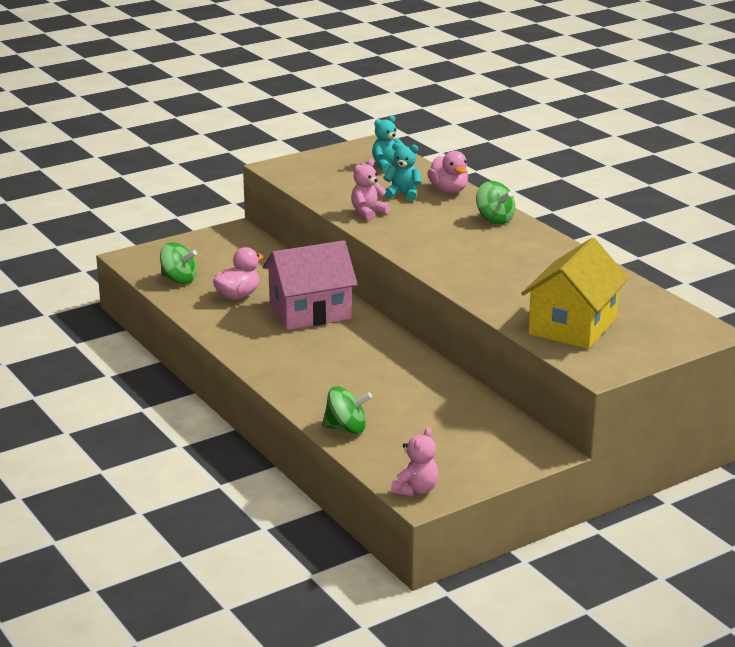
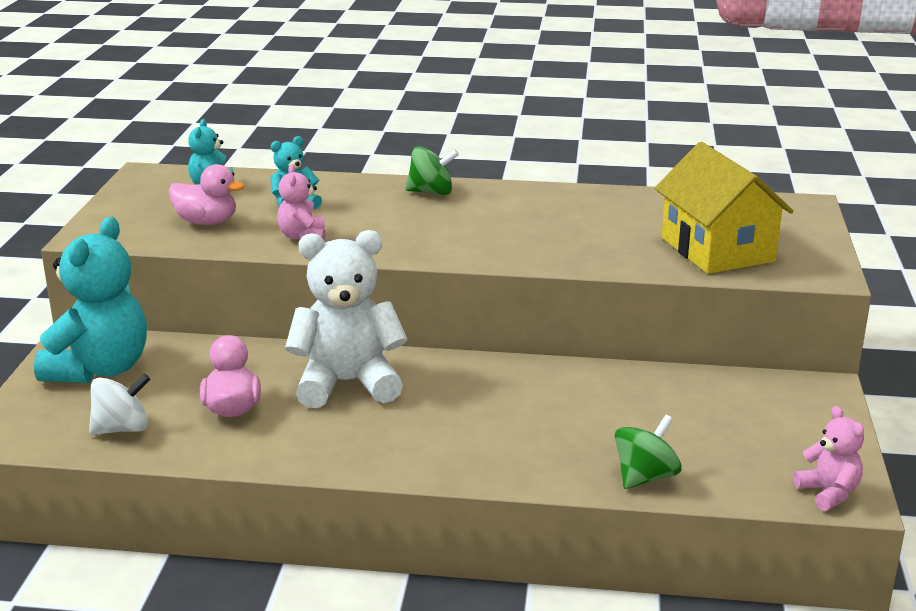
camera: 50 degrees left, 0 degrees up
green spinning top [160,242,197,284] -> white spinning top [89,374,150,435]
pink house [263,240,358,330] -> white teddy bear [285,230,407,408]
pink duck [427,151,468,193] -> pink duck moved to [168,164,245,225]
none -> turquoise teddy bear [34,217,147,383]

